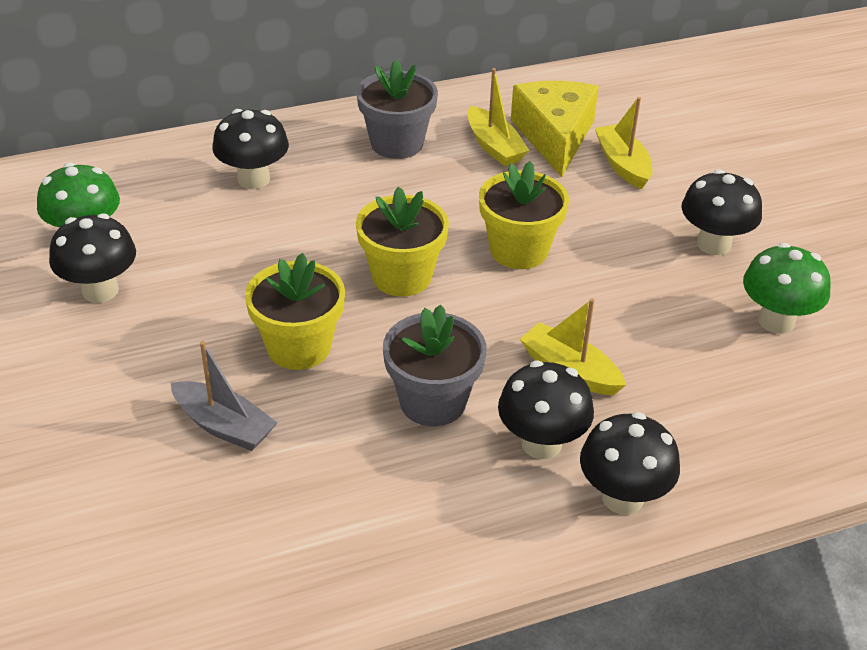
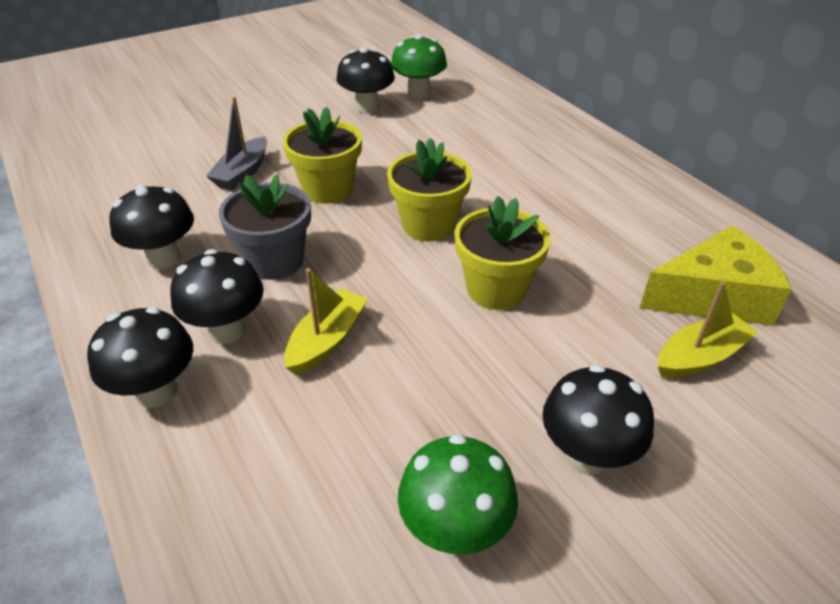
camera: 80 degrees right, 0 degrees up
black mushroom [212,109,289,189] -> black mushroom moved to [110,185,194,269]
grey flower pot [357,60,438,159] -> none
yellow boat [467,68,529,166] -> none

